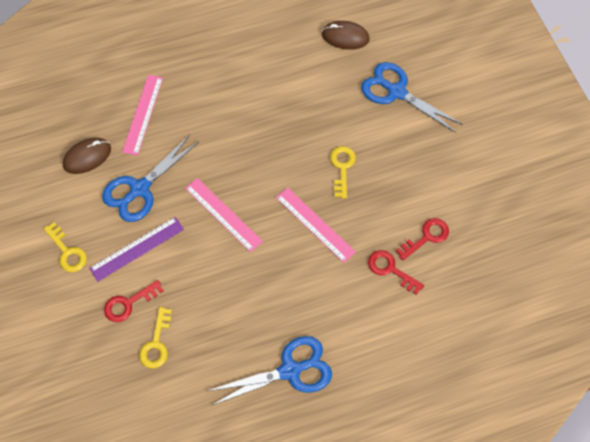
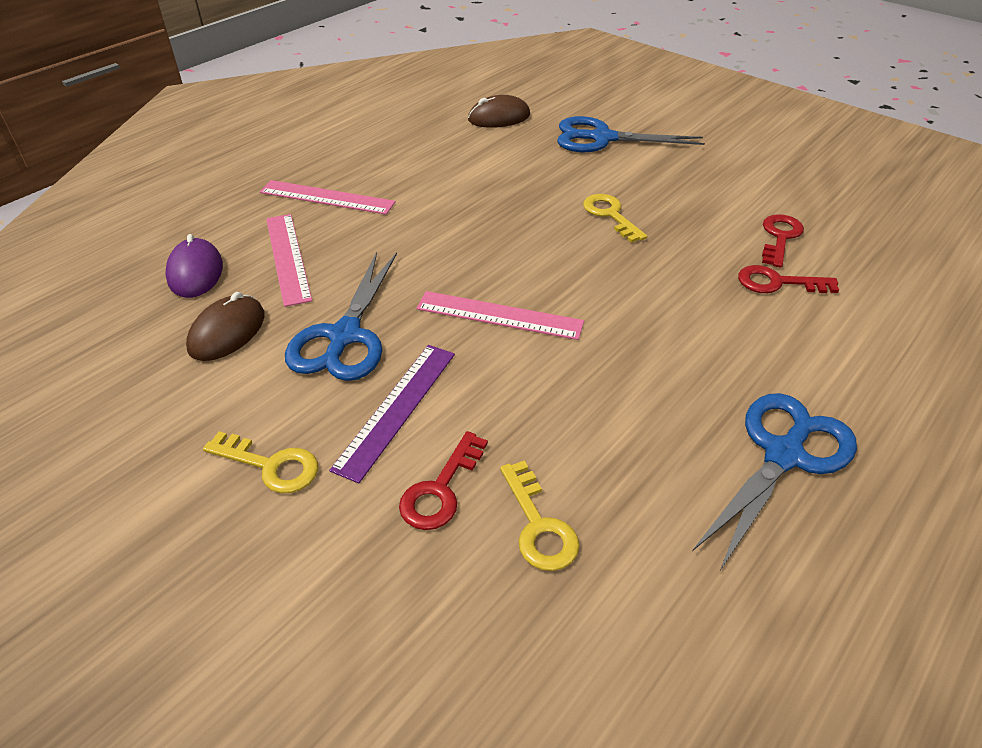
camera: 30 degrees left, 20 degrees down
pink ruler [276,188,356,263] -> pink ruler moved to [260,180,396,215]
none -> purple mouse [165,234,223,298]

